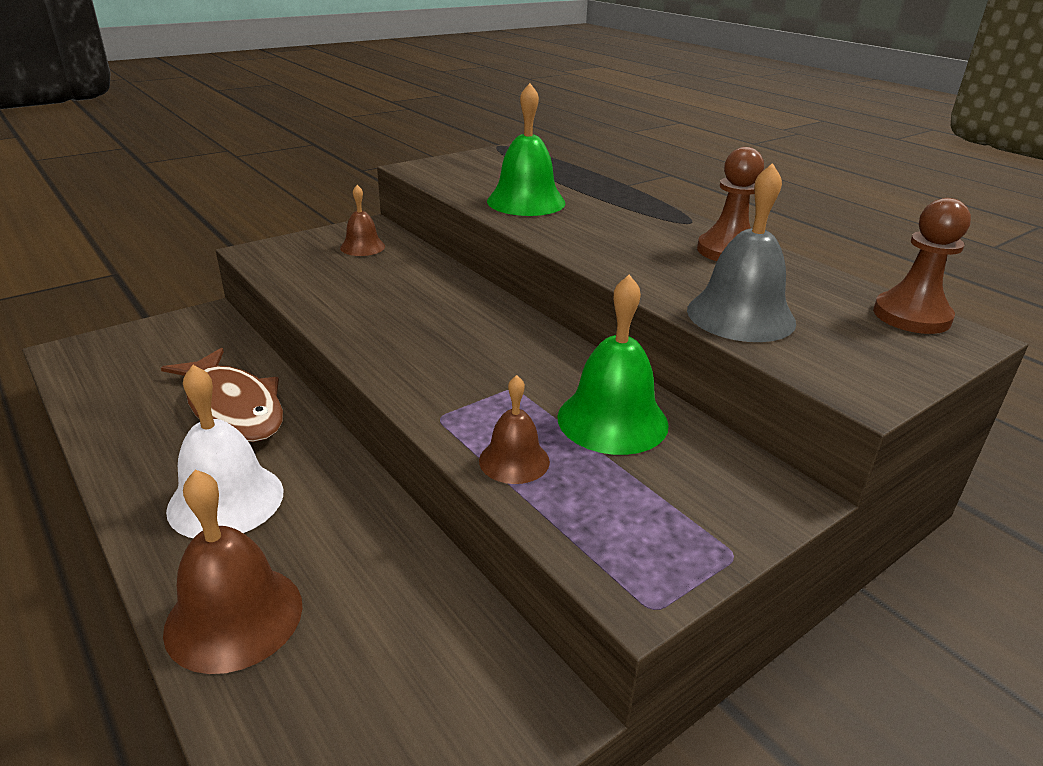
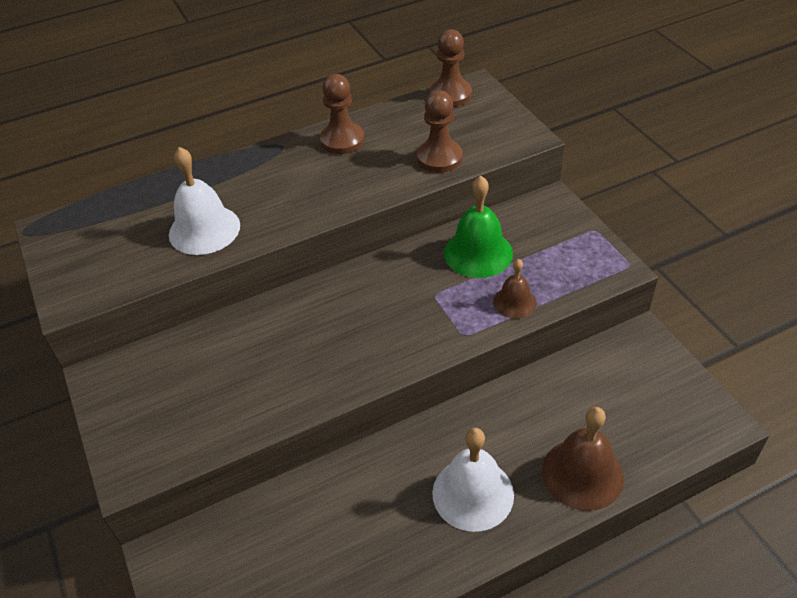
camera: 75 degrees left, 15 degrees up
brown fish [161,348,283,442] -> none
brown bell [340,185,385,256] -> none
green bell [487,83,565,216] -> white bell [169,147,240,255]
grey bell [687,163,796,342] -> brown pawn [417,90,463,173]

